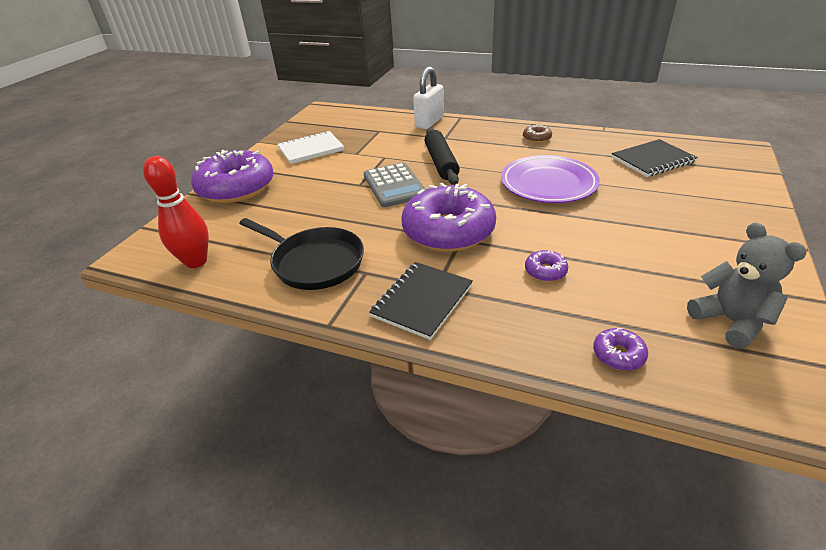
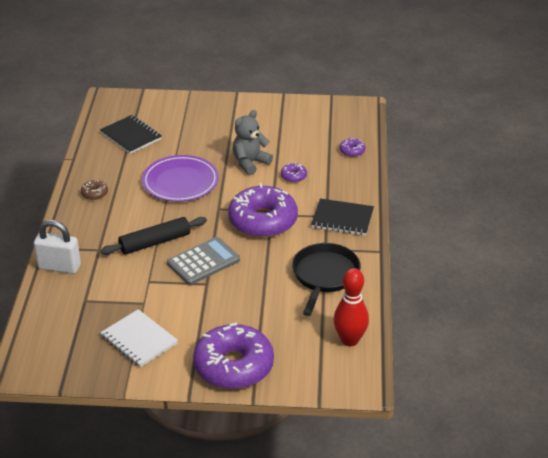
camera: 110 degrees left, 0 degrees up
grey teddy bear [687,223,807,348] -> grey teddy bear moved to [233,110,273,175]

